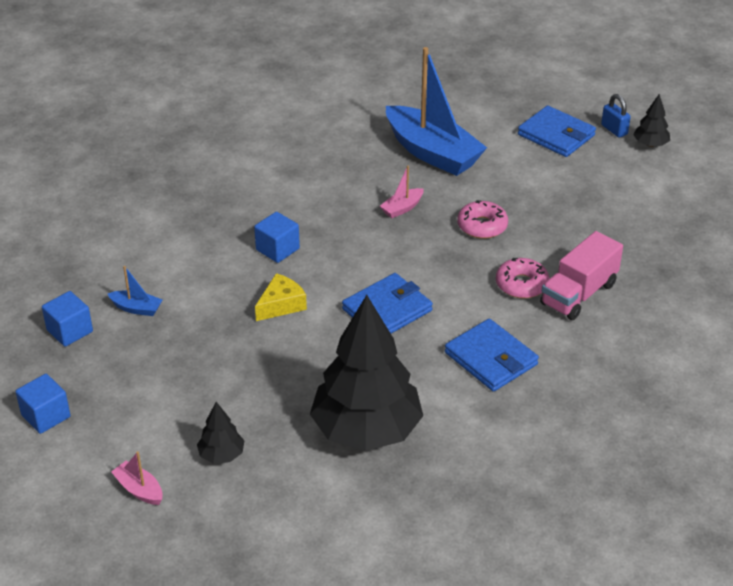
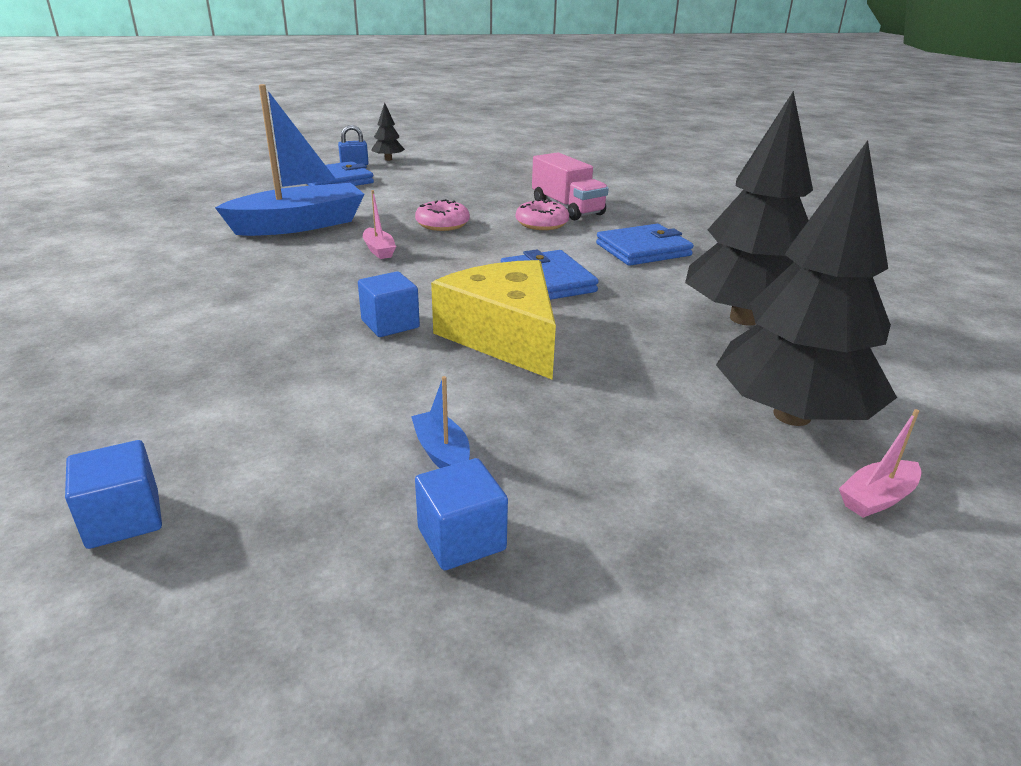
camera: 75 degrees left, 10 degrees down
blue cube [16,374,70,434] -> blue cube moved to [65,440,162,549]
blue boat [108,266,162,316] -> blue boat turned 60 degrees counterclockwise [411,376,470,468]
black tree [197,402,245,464] -> black tree [716,140,897,426], size x2.39
yellow cheese [255,273,307,321] -> yellow cheese [431,260,556,380], size x1.99

